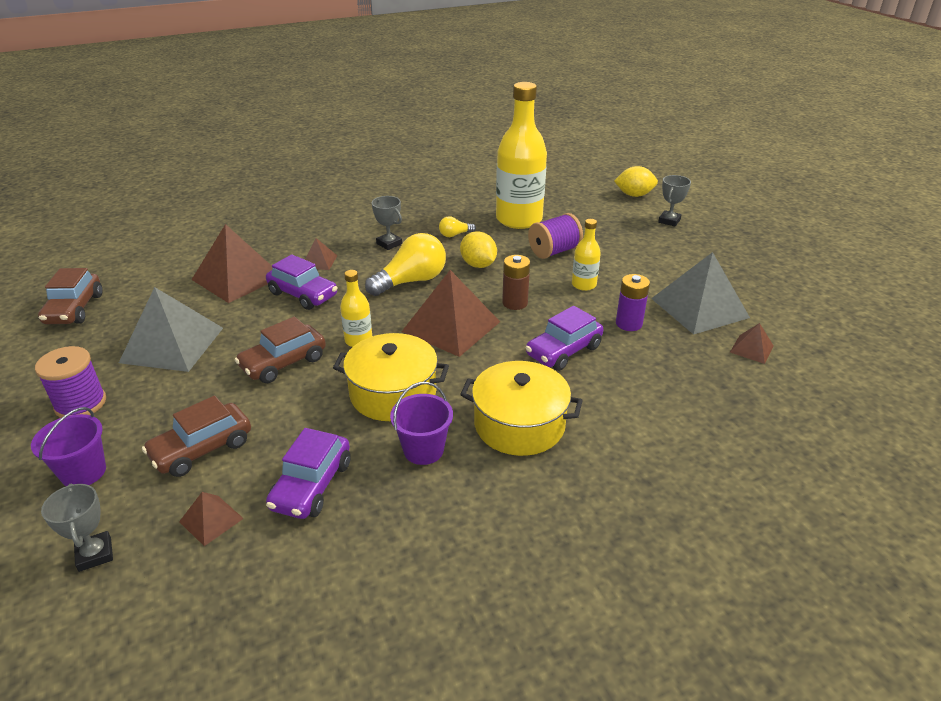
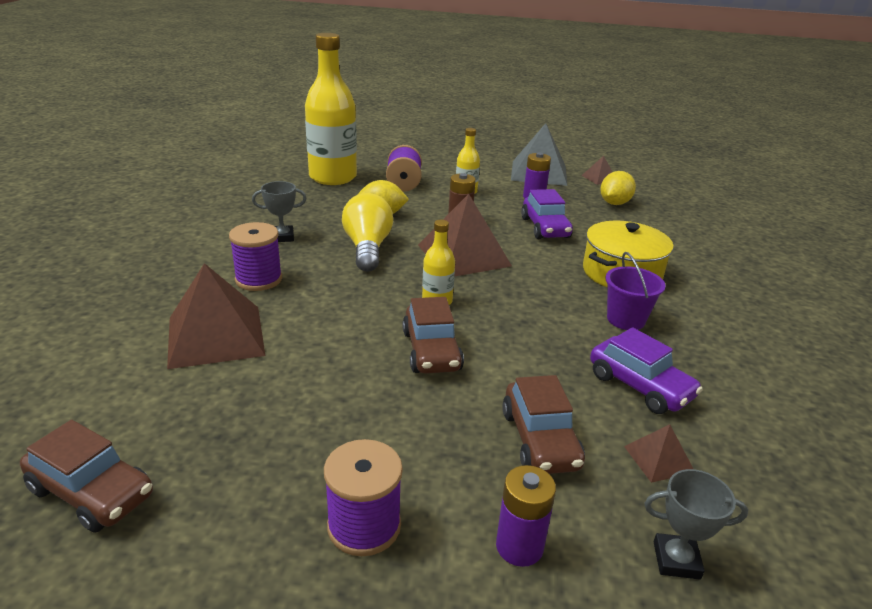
camera: 60 degrees left, 5 degrees down
purple bucket [31,407,106,486] -> purple battery [496,465,556,567]
grey pyramid [119,287,223,372] -> none
purple car [266,254,338,310] -> none
brown pyramid [305,238,337,270] -> purple spool [229,222,282,291]
yellow pot [333,333,449,421] -> none
yellow light bulb [439,216,476,237] -> none
yellow lemon [614,166,658,197] -> yellow lemon moved to [600,171,636,205]
grey trophy [658,175,691,226] -> none

